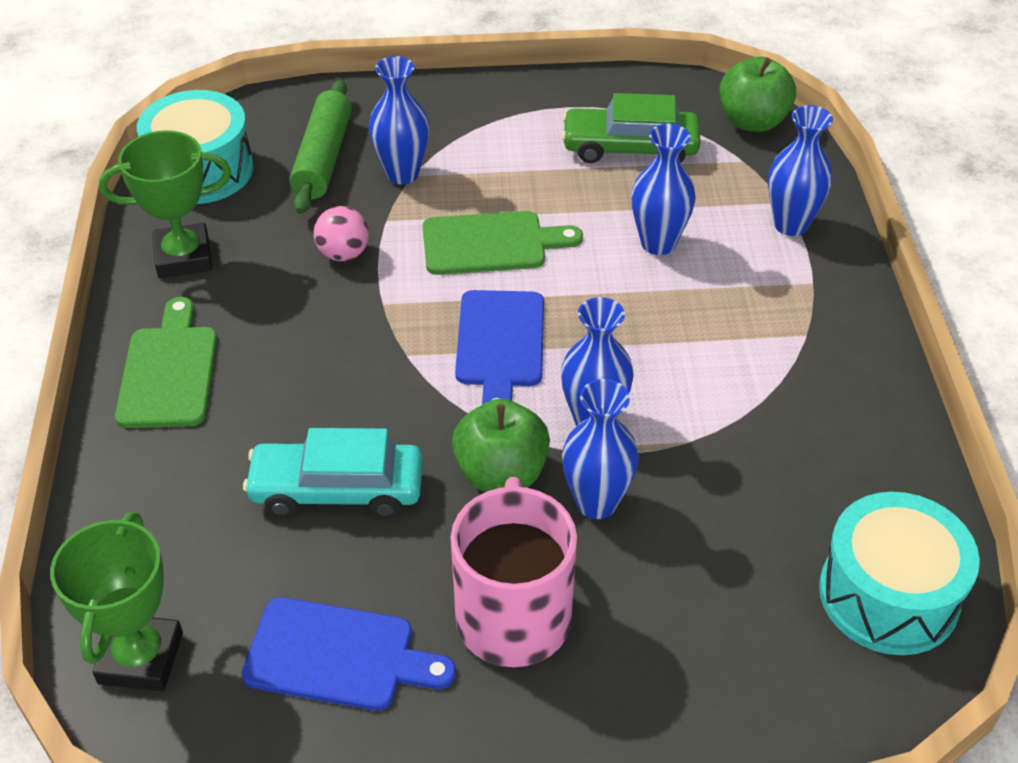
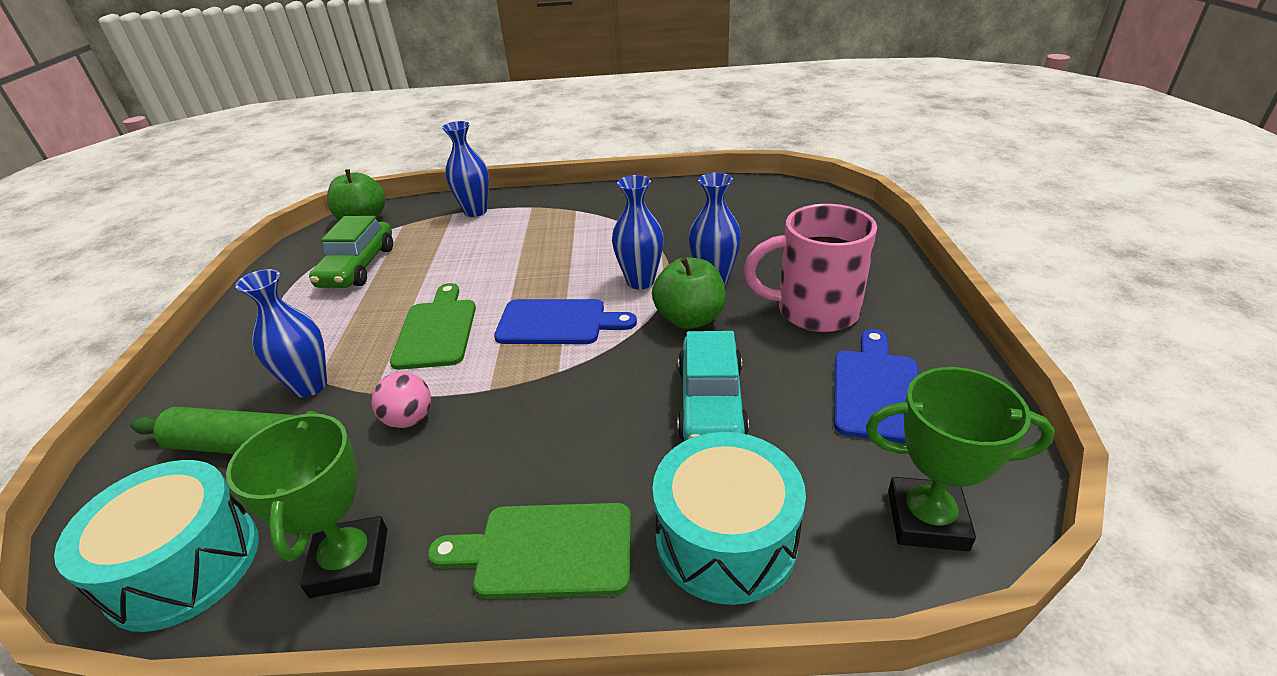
camera: 85 degrees left, 10 degrees down
blue vase [631,124,696,255] -> none
turquoise drum [819,492,980,655] -> turquoise drum moved to [653,432,806,605]

